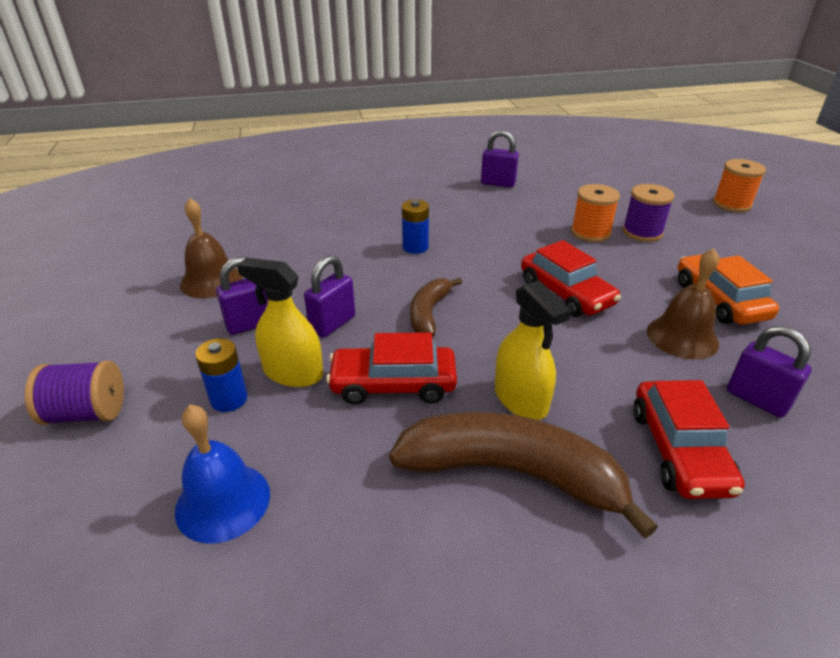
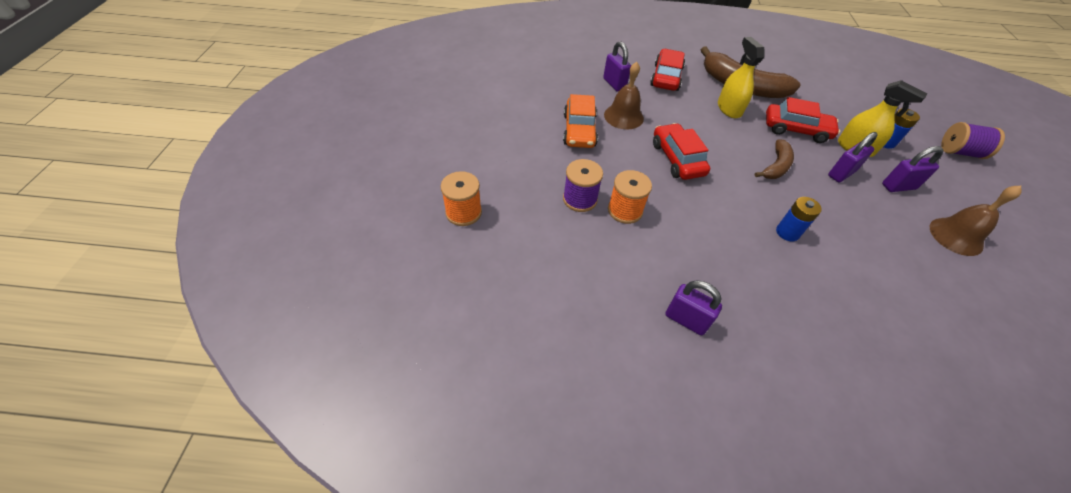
camera: 165 degrees left, 15 degrees up
blue bell [175,405,270,543] -> none

